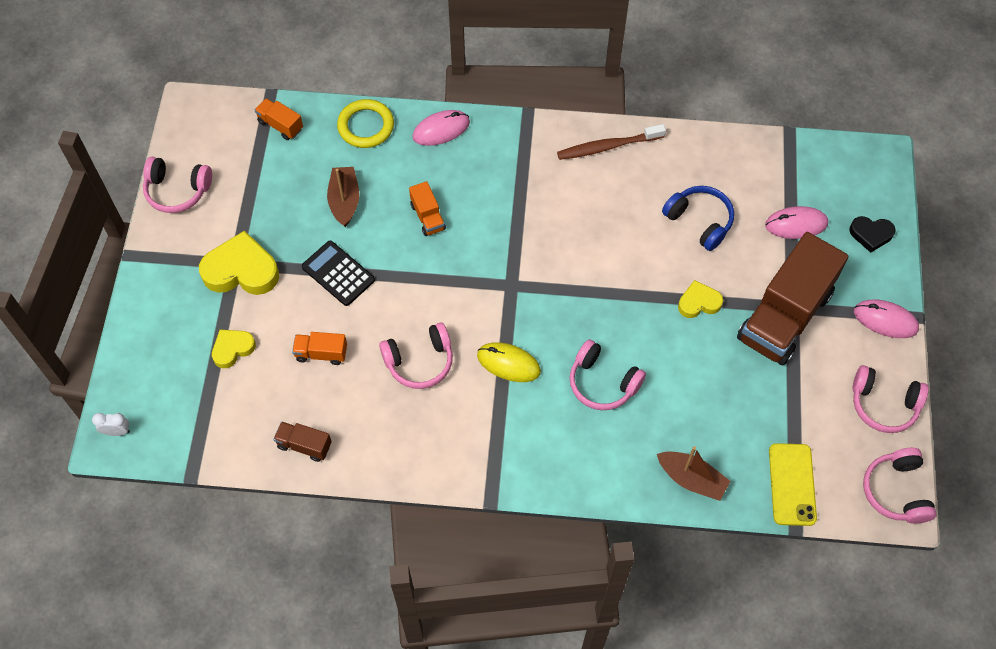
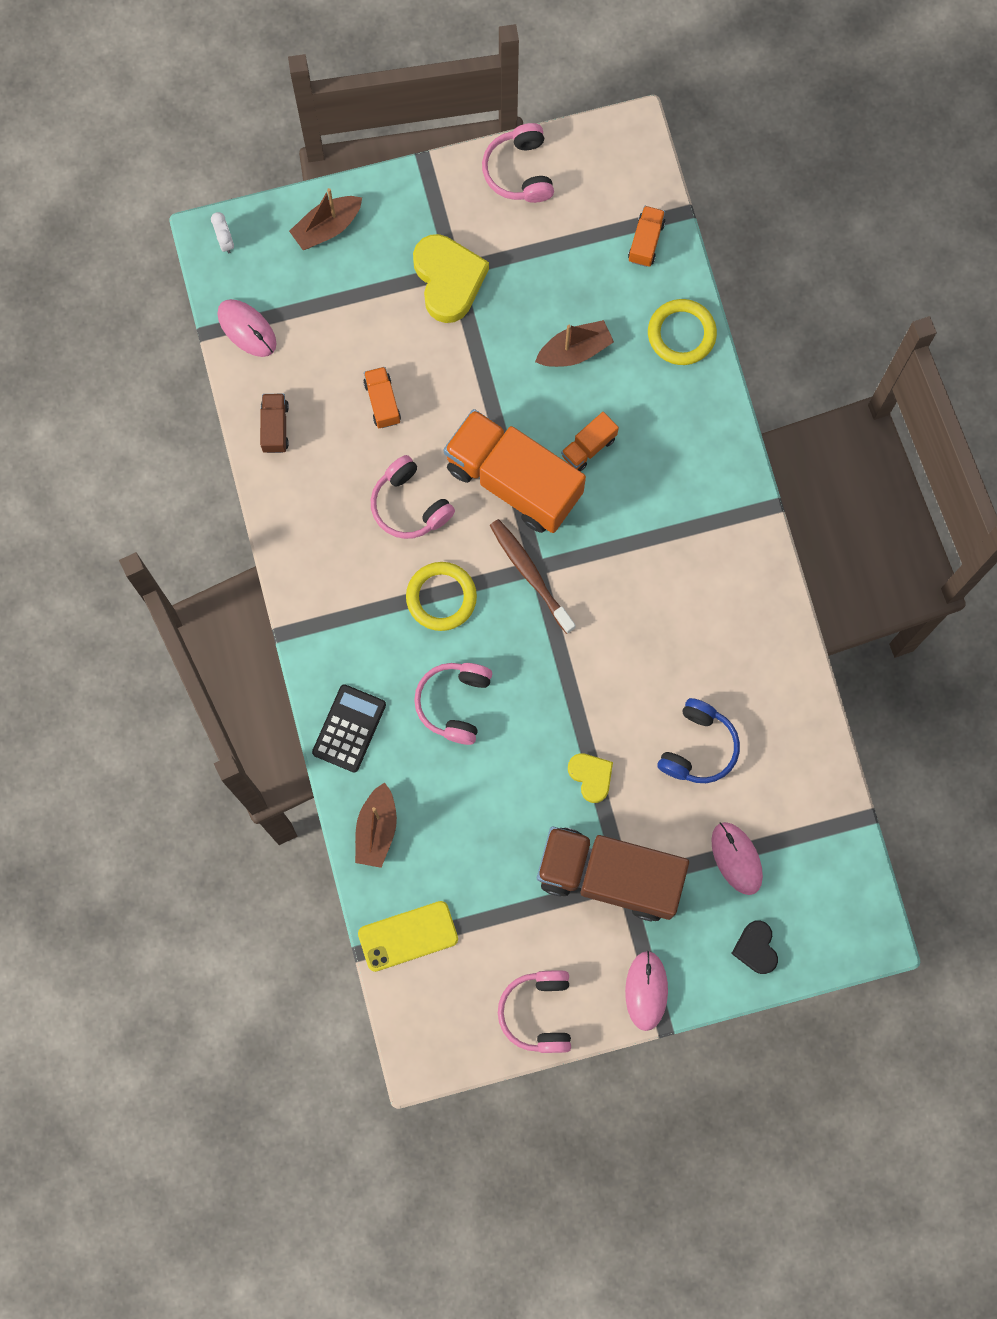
camera: 70 degrees right, 15 degrees up
yellow heart [212,330,256,368] -> none
black calculator [302,241,375,306] -> black calculator moved to [312,684,386,772]
pink mouse [412,110,470,146] -> pink mouse moved to [217,299,277,357]
yellow mouse [477,342,541,382] -> yellow ring [406,562,477,631]
brown toothbrush [557,124,666,160] -> brown toothbrush moved to [490,519,576,634]
pink headphones [863,448,937,524] -> none
none -> brown boat [289,188,362,250]
none -> orange truck [444,409,586,533]

